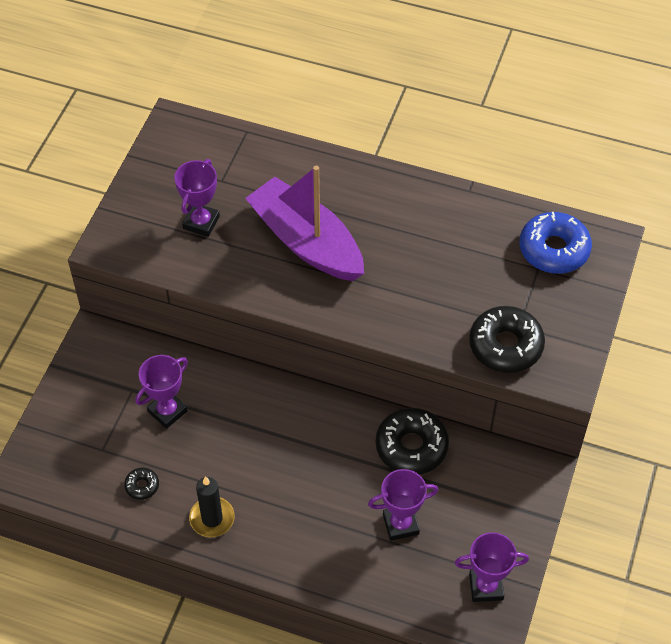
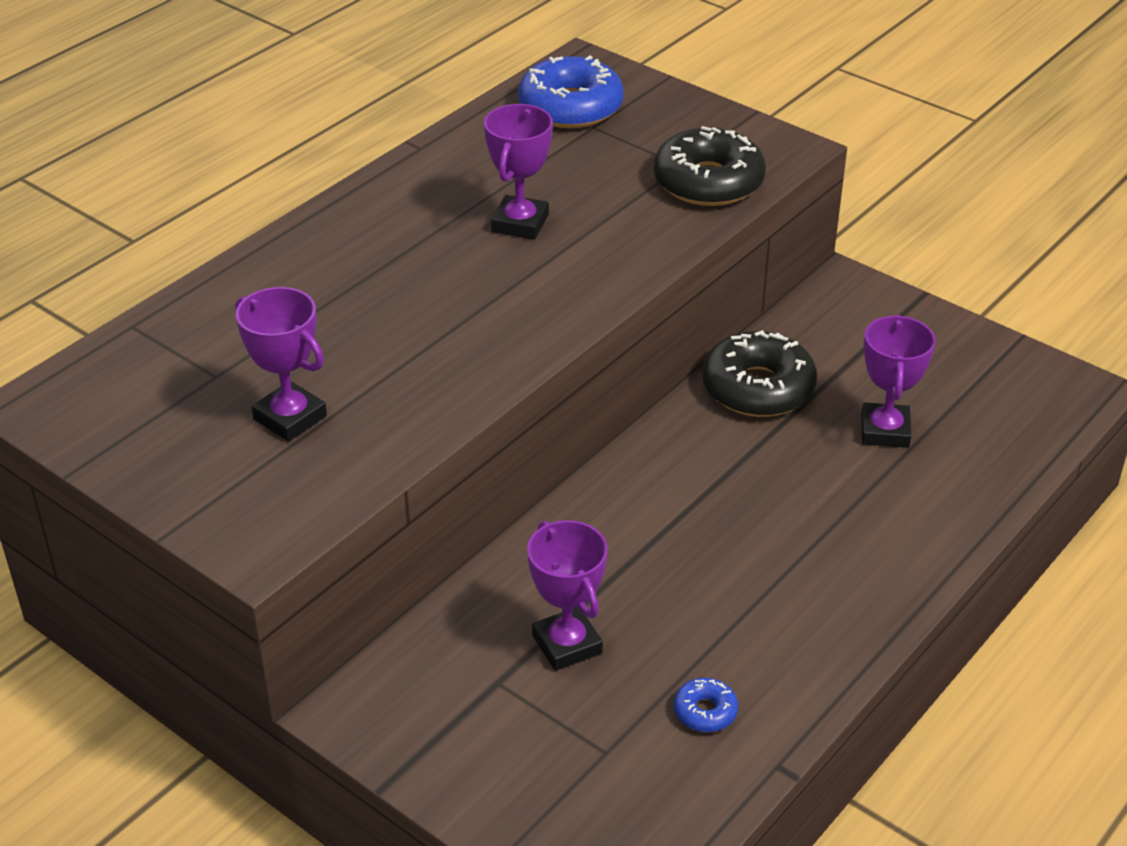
camera: 70 degrees left, 15 degrees down
black donut [124,467,159,500] -> blue donut [674,678,738,732]
black candle [189,476,235,537] -> none
purple boat [245,166,364,281] -> none
purple trophy [455,532,529,602] -> purple trophy moved to [484,104,553,239]

